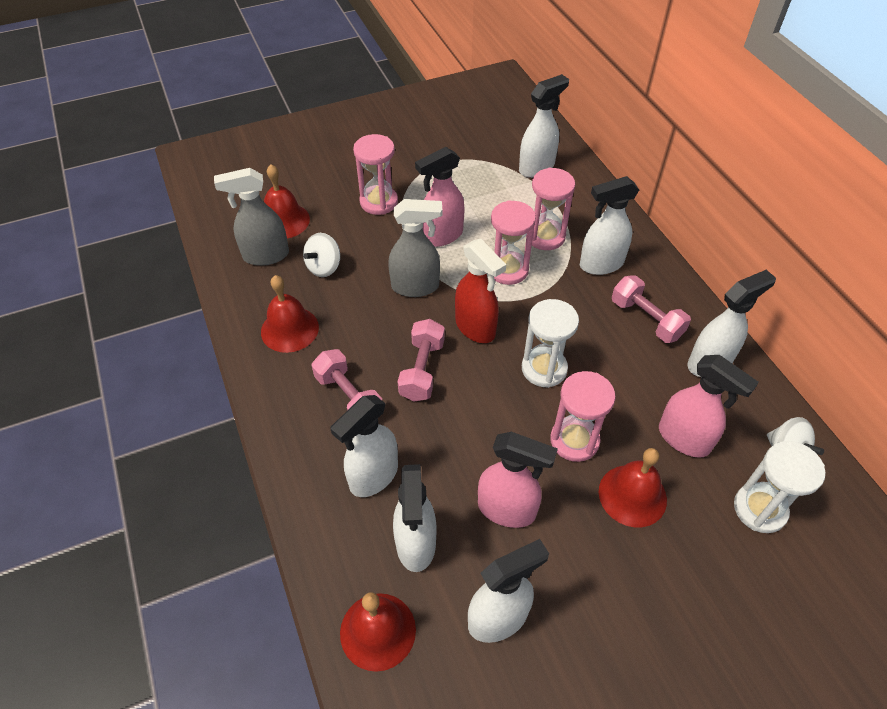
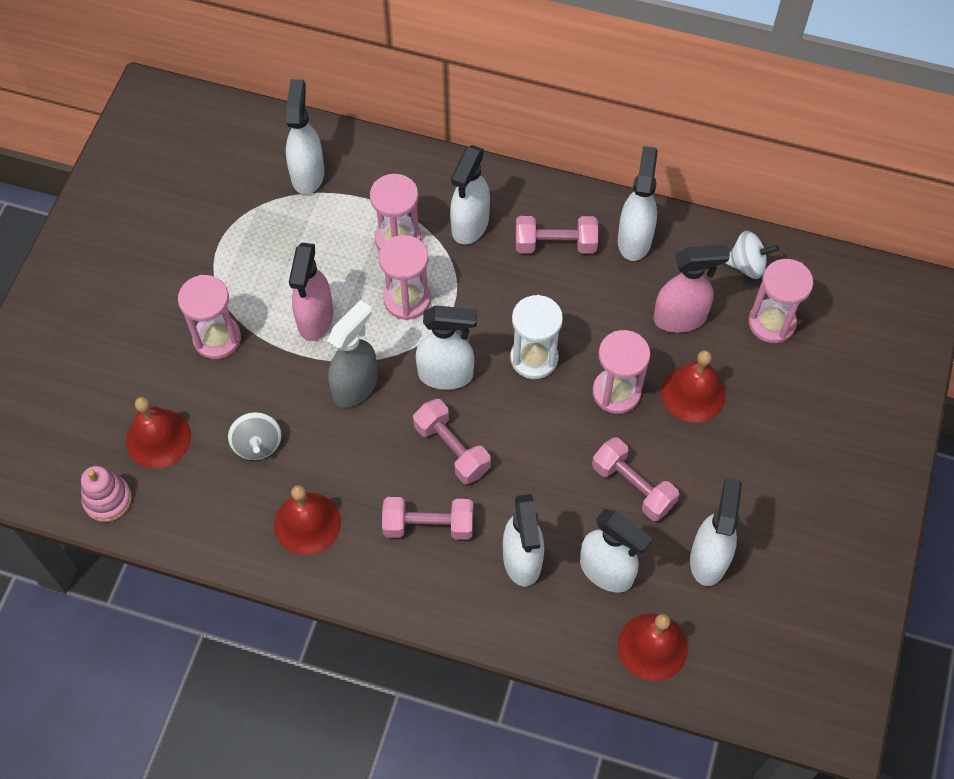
camera: 50 degrees left, 10 degrees up
grey spray bottle [214,168,289,266] -> none
white spinning top [303,233,340,277] -> grey spinning top [228,412,282,460]
red spray bottle [455,239,506,343] -> white spray bottle [416,305,477,390]
pink spray bottle [478,432,558,528] -> pink dumbbell [592,437,679,521]
white hourglass [734,441,826,533] -> pink hourglass [748,259,813,343]
none -> pink stacking toy [81,466,132,522]

